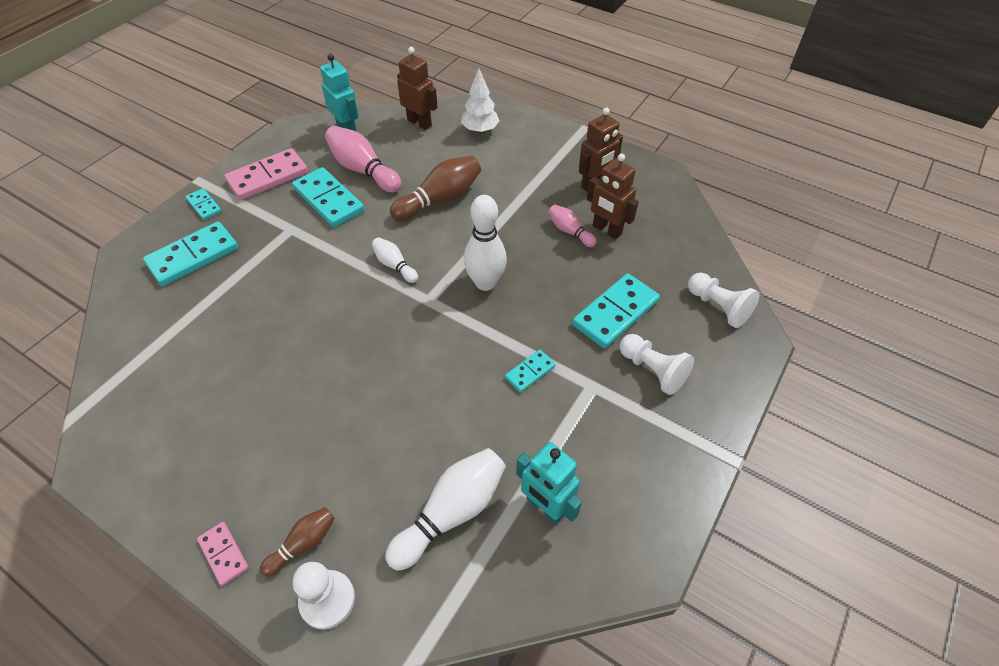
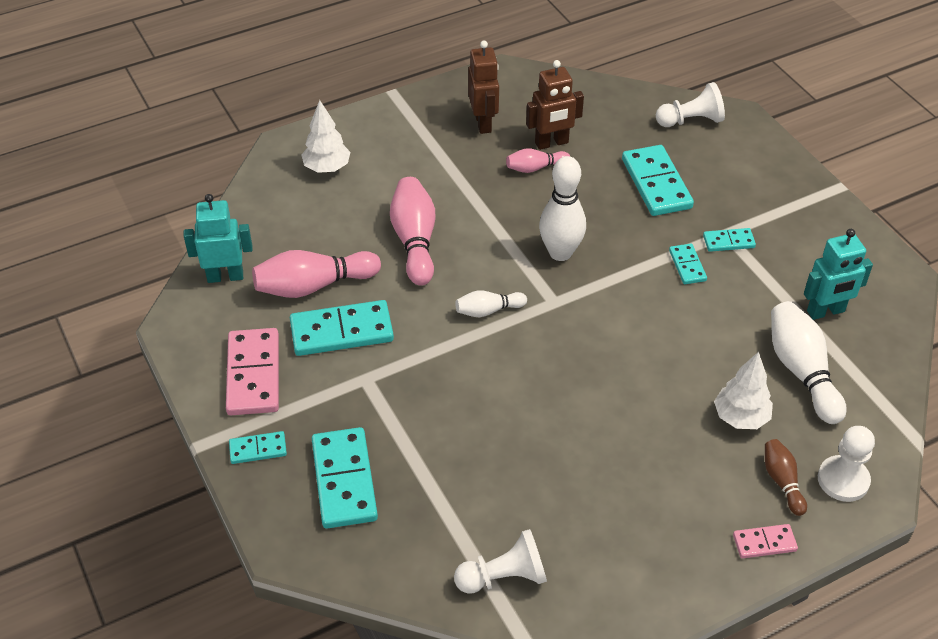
camera: 60 degrees left, 5 degrees down
brown bowling pin [390,156,481,221] -> pink bowling pin [390,177,435,286]
brown robot [397,47,438,130] -> none
white pawn [619,334,694,395] -> white pawn moved to [454,529,547,594]
none -> turquoise domino [703,228,756,252]
none -> white tree [714,352,773,429]

